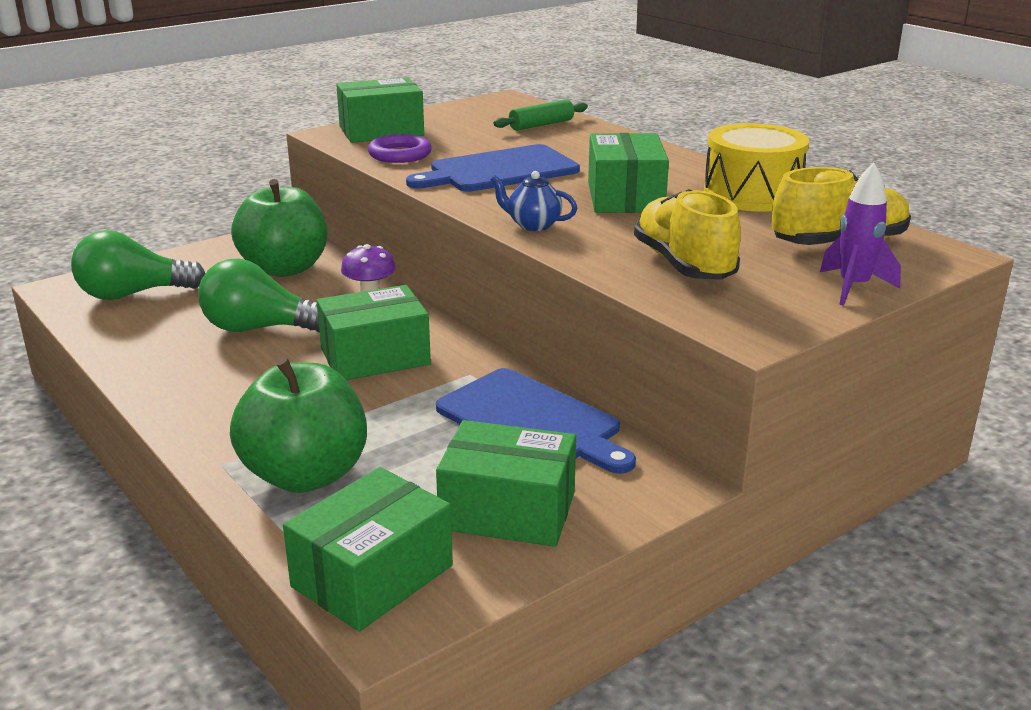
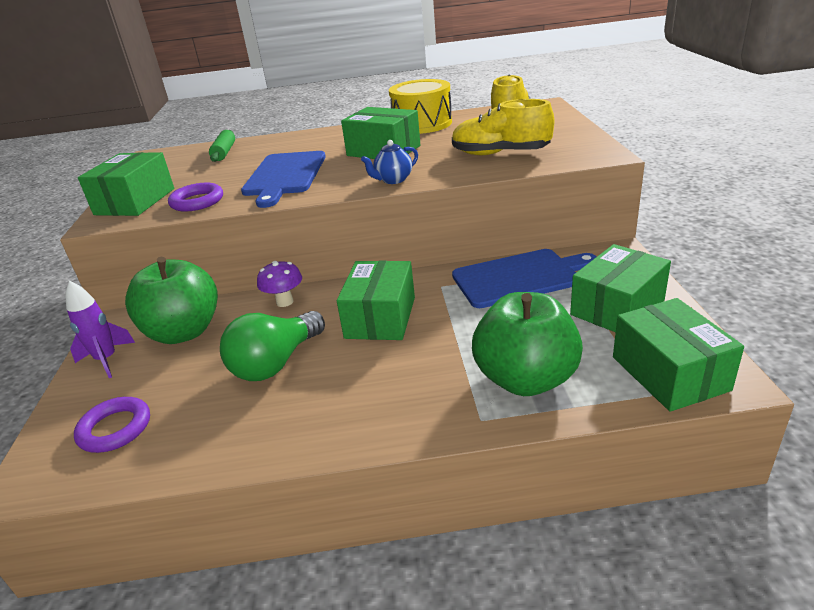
camera: 55 degrees left, 5 degrees up
green light bulb [71,230,205,300] -> purple ring [74,397,150,453]
purple rocket [820,163,901,306] -> purple rocket moved to [65,281,135,378]

